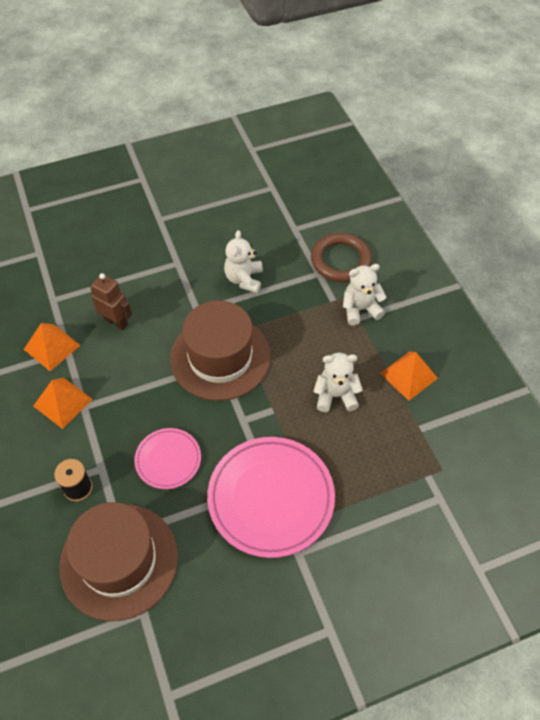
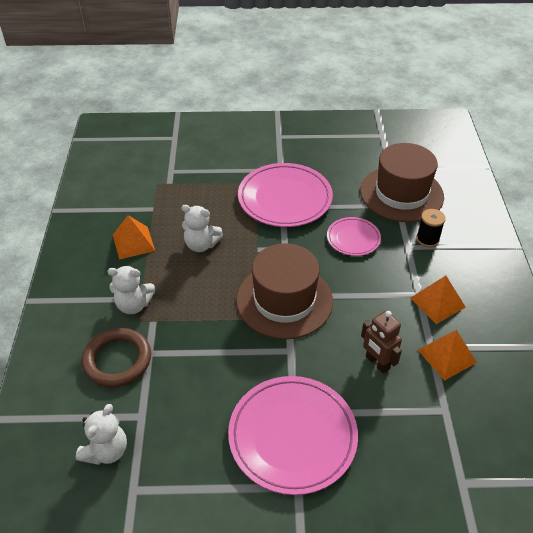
camera: 160 degrees left, 10 degrees down
white teddy bear [224,230,263,293] -> white teddy bear moved to [76,404,127,465]
none -> pink plate [228,376,358,495]

